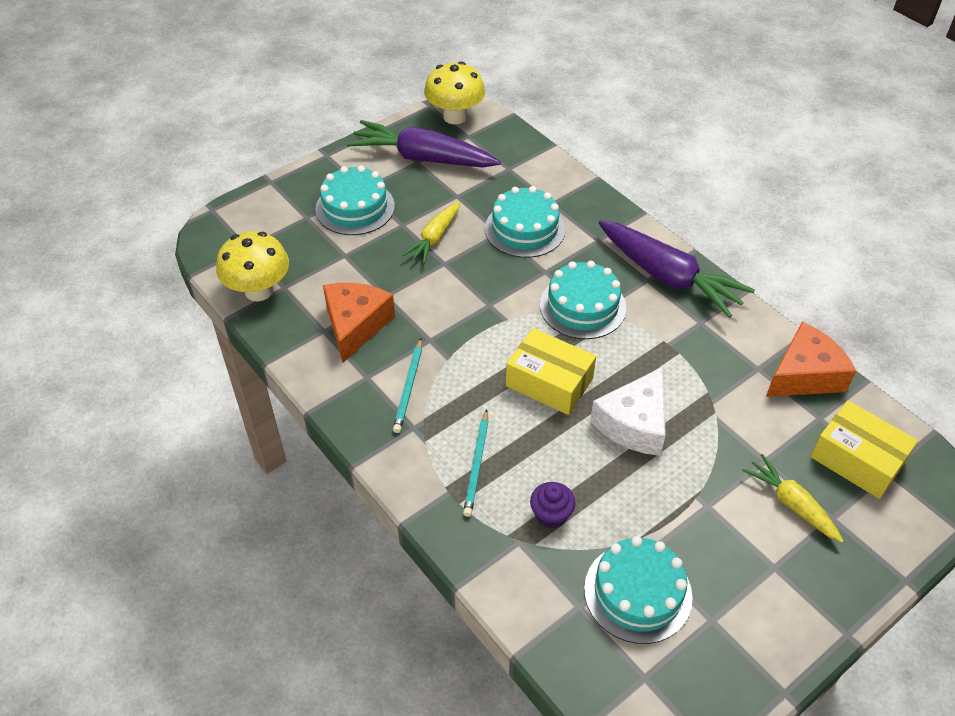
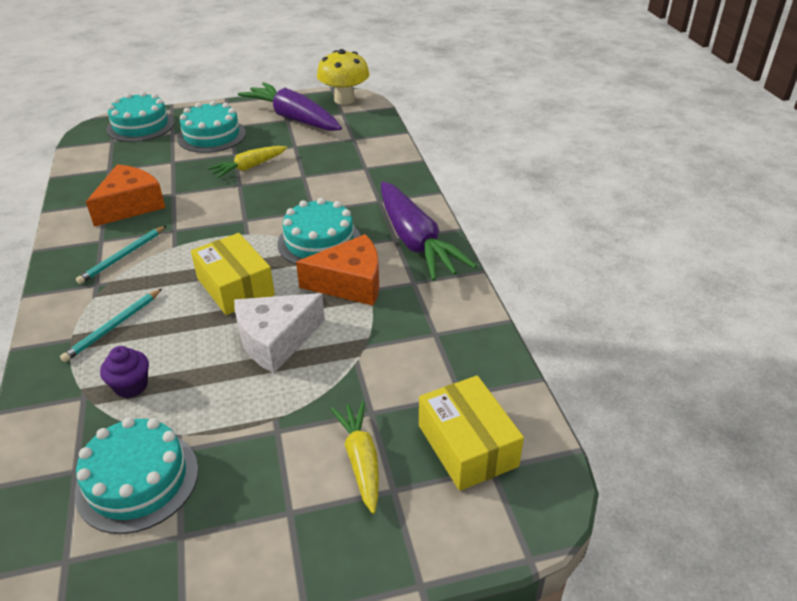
camera: 25 degrees right, 10 degrees down
yellow mushroom [216,231,289,301] -> none
turquoise cake [485,186,566,258] -> turquoise cake moved to [106,91,175,142]
orange cheese [766,322,856,397] -> orange cheese moved to [296,234,379,306]

